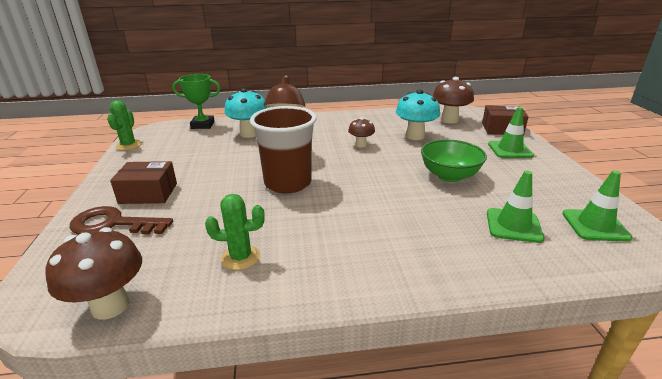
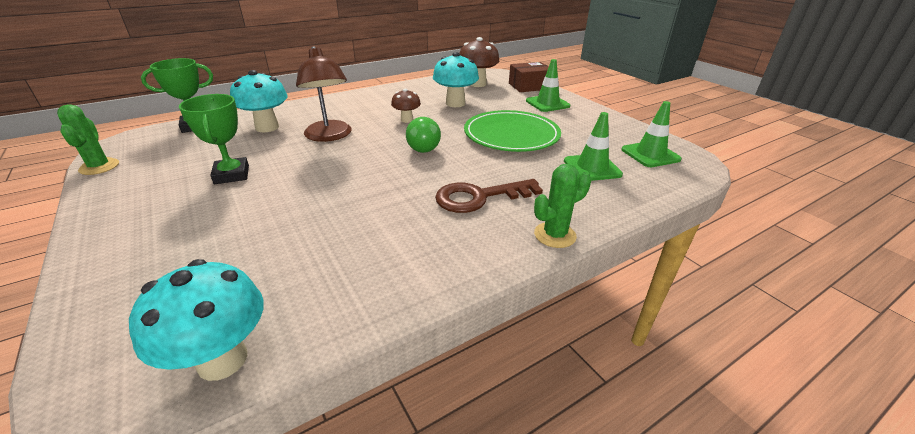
camera: 25 degrees left, 5 degrees up
brown mushroom [45,227,142,320] -> turquoise mushroom [129,259,264,381]
brown key [70,206,173,235] -> brown key moved to [435,179,543,213]
brown box [110,161,177,204] -> none
green cactus [205,194,265,270] -> green cactus moved to [534,164,591,248]
brown cup [250,106,316,193] -> none
green bowl [421,139,487,182] -> green plate [464,110,561,152]
none -> green trophy [179,94,249,184]
none -> green light bulb [406,117,441,153]

